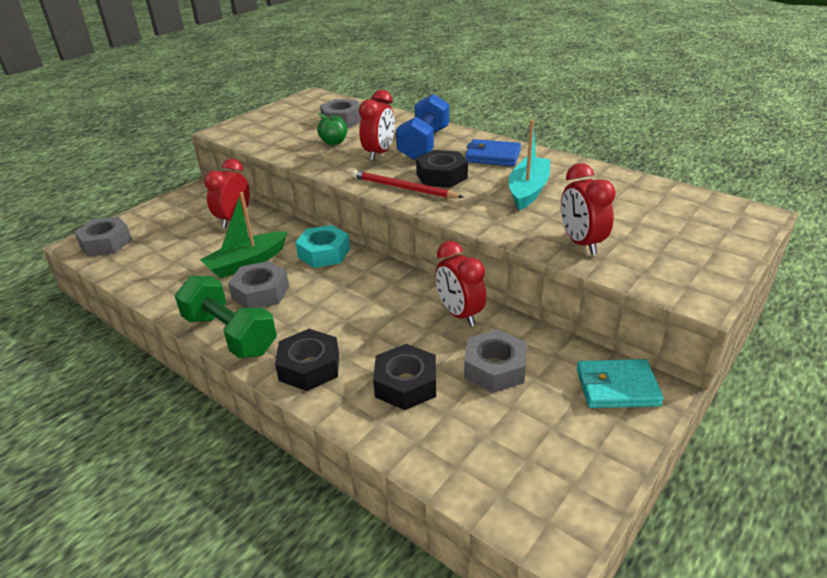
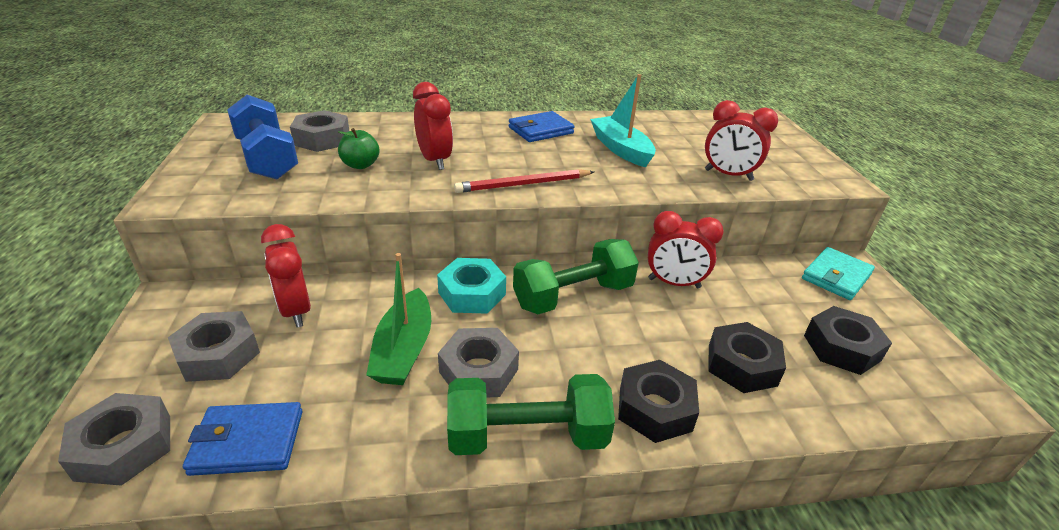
camera: 50 degrees left, 0 degrees up
blue dumbbell [396,94,449,160] -> blue dumbbell moved to [227,95,298,180]
black nut [416,150,468,188] -> black nut moved to [804,306,892,375]
grey nut [464,329,527,393] -> grey nut moved to [168,311,260,382]
none -> blue wallet [183,402,303,476]
none -> green dumbbell [513,239,639,314]

